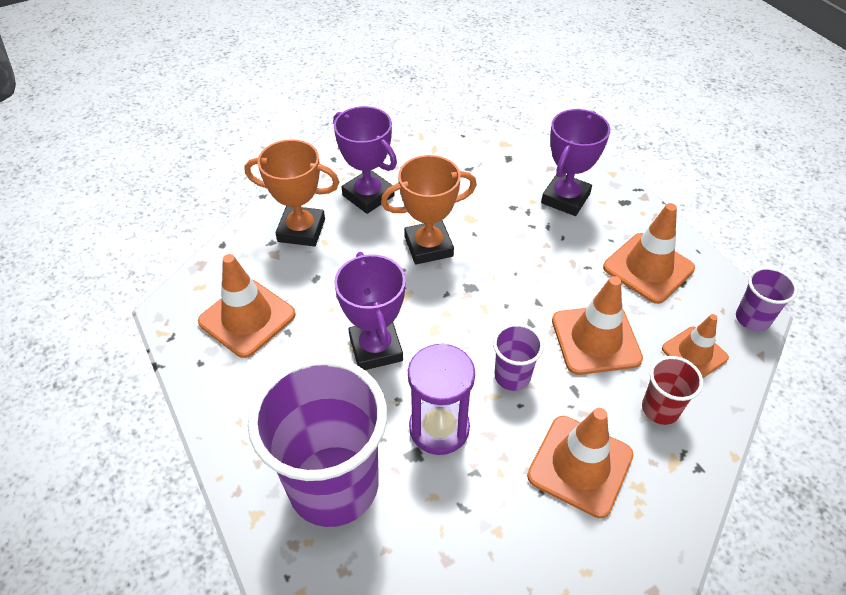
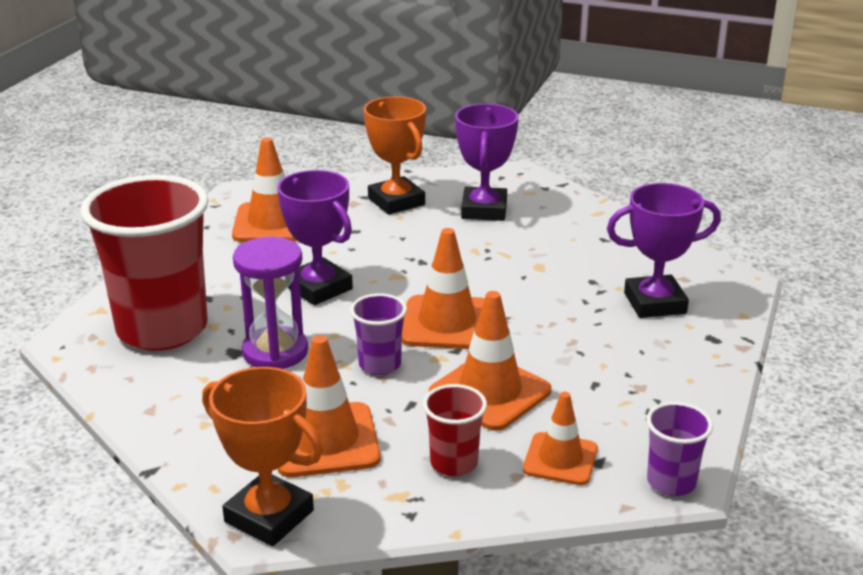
camera: 50 degrees right, 20 degrees down
purple cup [248,357,387,527] -> red cup [80,175,209,351]
purple trophy [334,252,406,370] -> purple trophy turned 75 degrees counterclockwise [277,170,353,305]
orange trophy [381,155,477,265] -> orange trophy moved to [202,367,323,546]
orange traffic cone [603,203,695,304] -> orange traffic cone moved to [402,228,485,349]

